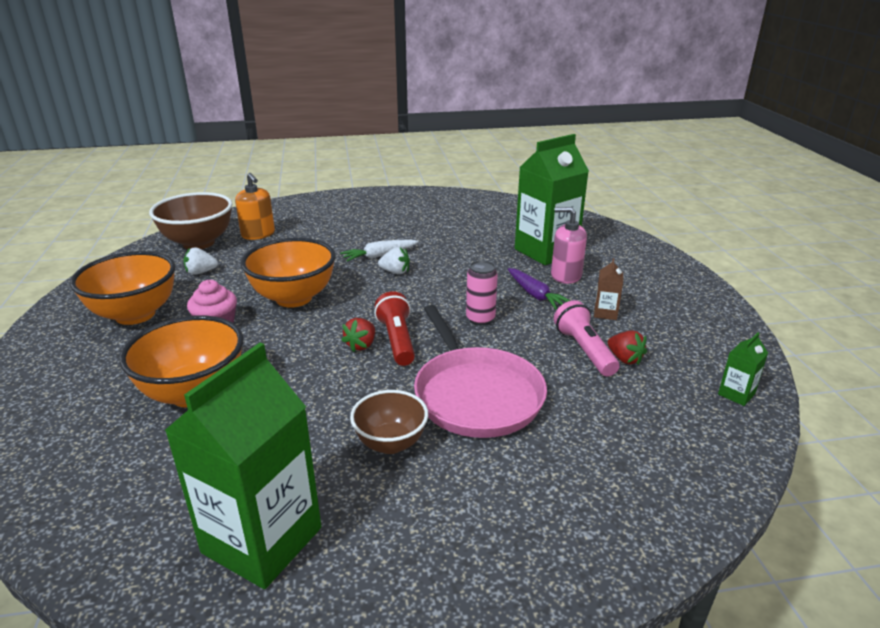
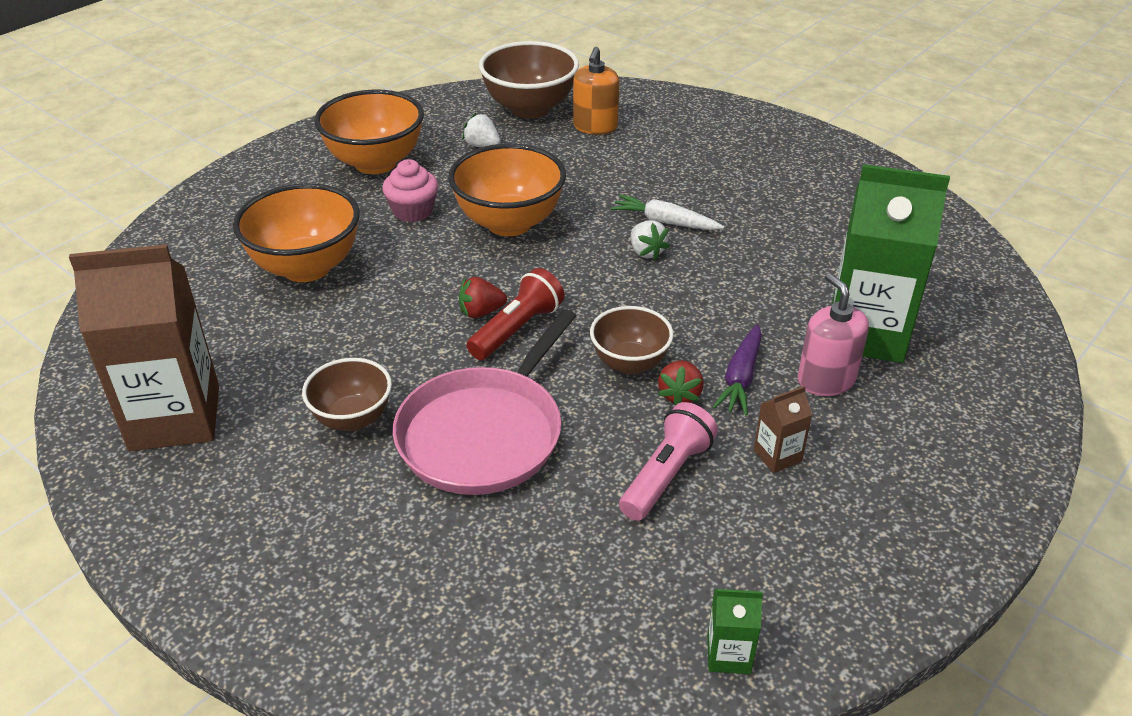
camera: 50 degrees right, 10 degrees up
green carton [164,343,321,589] -> brown carton [69,244,219,451]
pink can [466,260,498,326] -> brown bowl [590,306,674,374]
red strawberry [608,330,647,365] -> red strawberry moved to [658,361,704,405]

